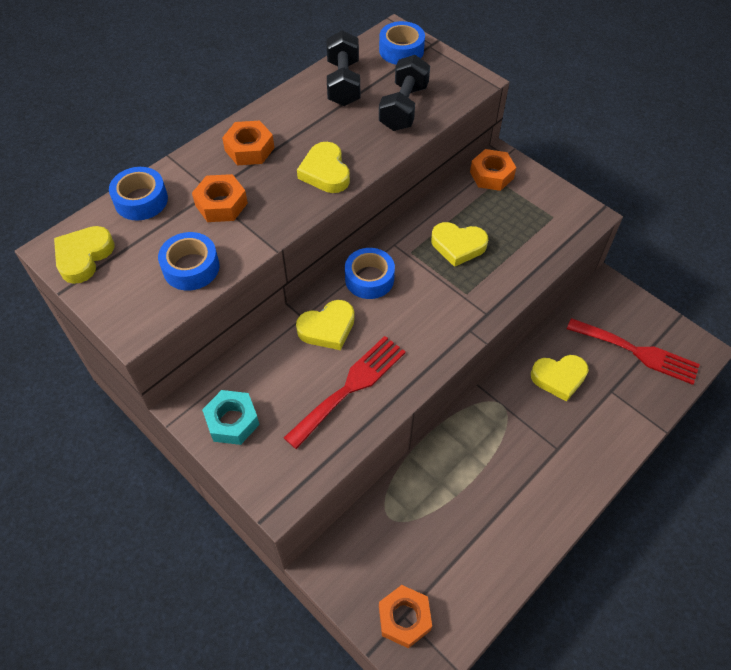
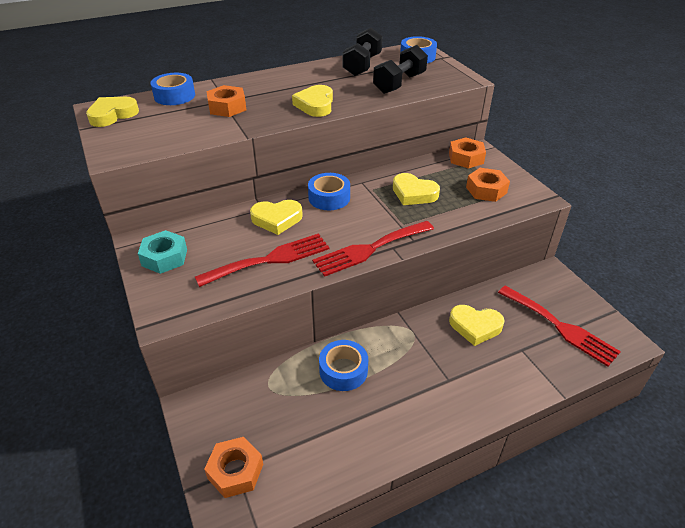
camera: 20 degrees right, 15 degrees down
blue tape [158,232,220,291] -> blue tape moved to [319,340,368,391]
orange nut [222,121,274,165] -> orange nut moved to [466,168,510,202]
none -> red fork [312,221,434,277]

